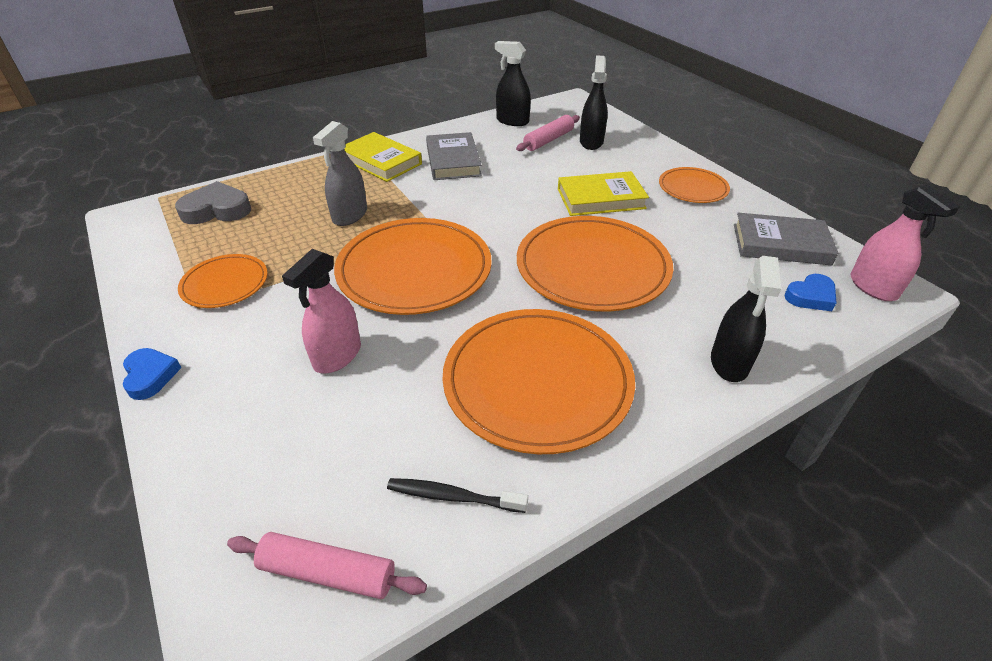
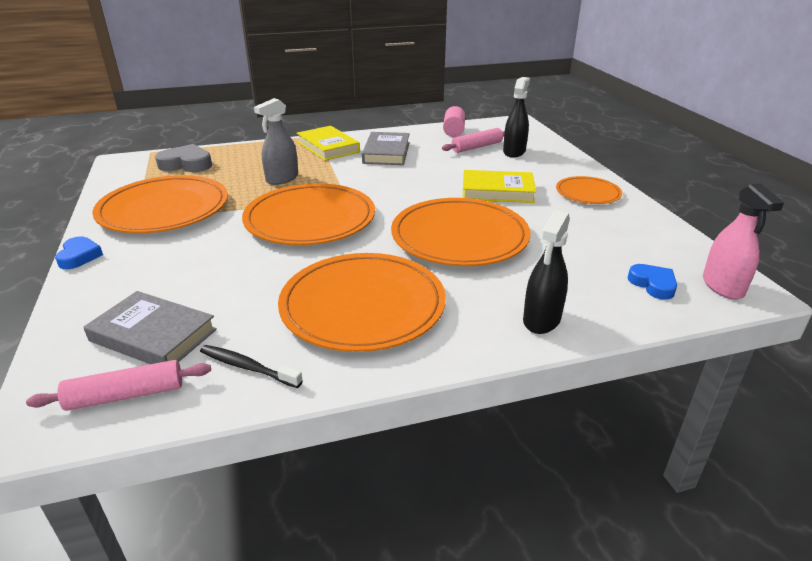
camera: 15 degrees right, 10 degrees down
orange plate [178,254,268,308] -> orange plate [92,175,228,233], size x1.88
pink rolling pin [227,532,427,599] -> pink rolling pin turned 45 degrees counterclockwise [26,360,211,411]
pink spray bottle [282,249,361,373] -> none
black spray bottle [495,41,531,126] -> pink cylinder [443,106,465,137]
grey book [734,213,838,265] -> grey book moved to [84,291,217,364]
blue heart [785,274,837,311] -> blue heart turned 105 degrees counterclockwise [628,264,677,300]

